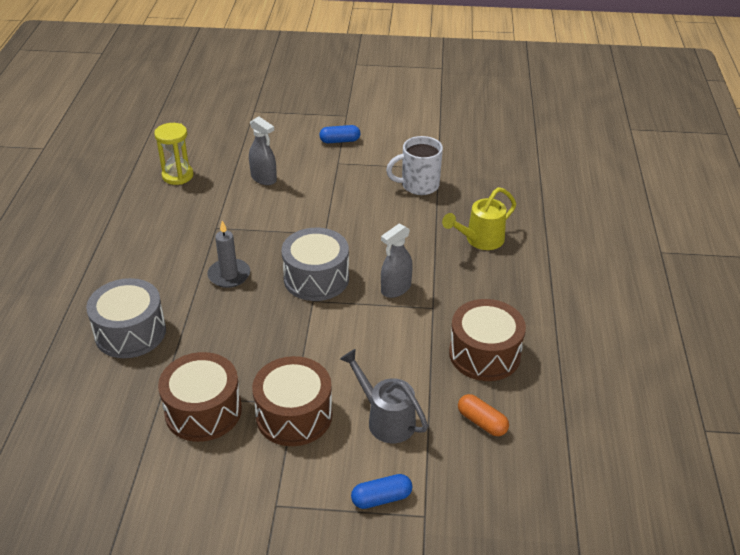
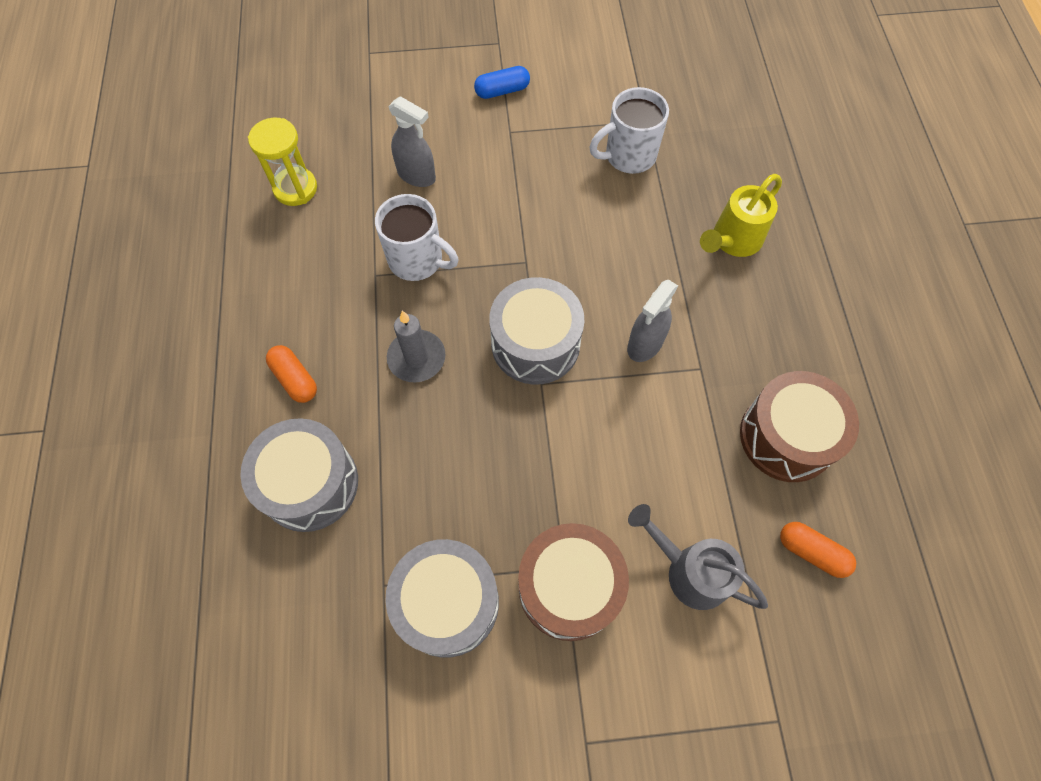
camera: 10 degrees left, 25 degrees up
brown drum [158,352,242,442] -> grey drum [385,539,499,658]
blue capsule [351,474,412,509] -> none
none -> orange capsule [266,345,317,403]
none -> white mug [375,194,458,281]

